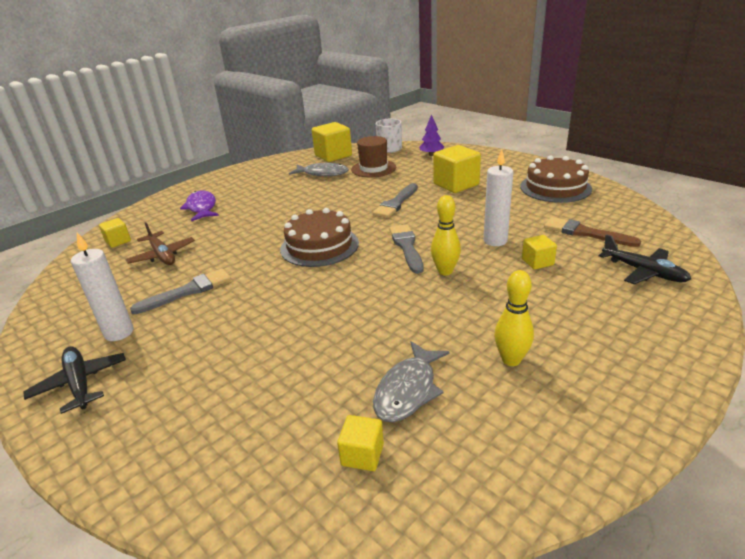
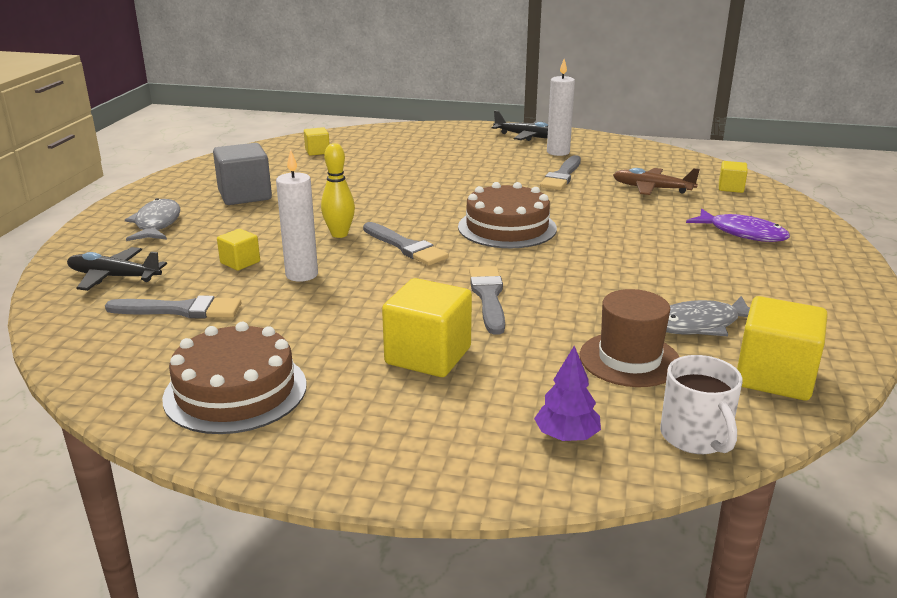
camera: 145 degrees right, 5 degrees down
grey fish [373,341,450,422] -> grey fish moved to [125,198,181,241]
yellow bowling pin [494,270,534,366] -> grey cube [213,143,272,205]
brown brush [544,217,641,247] -> grey brush [105,295,241,319]

